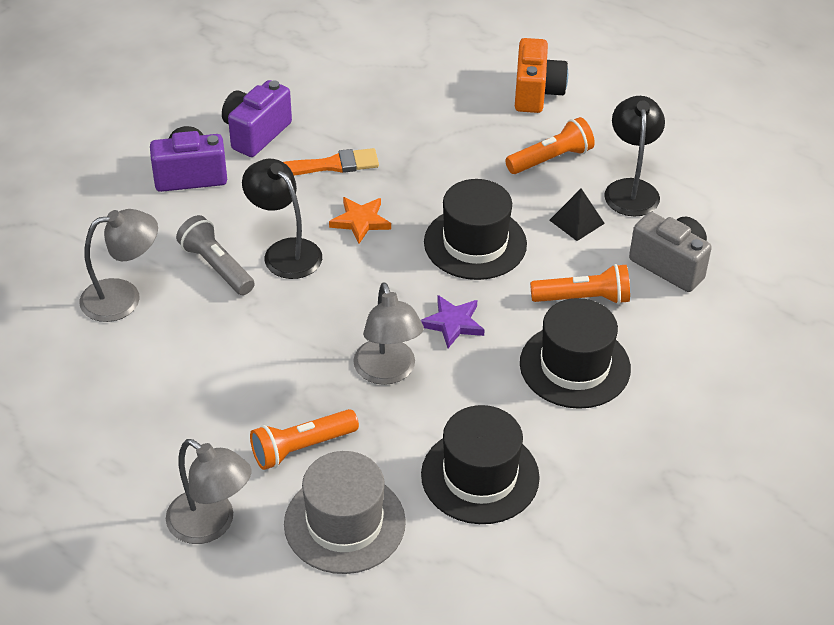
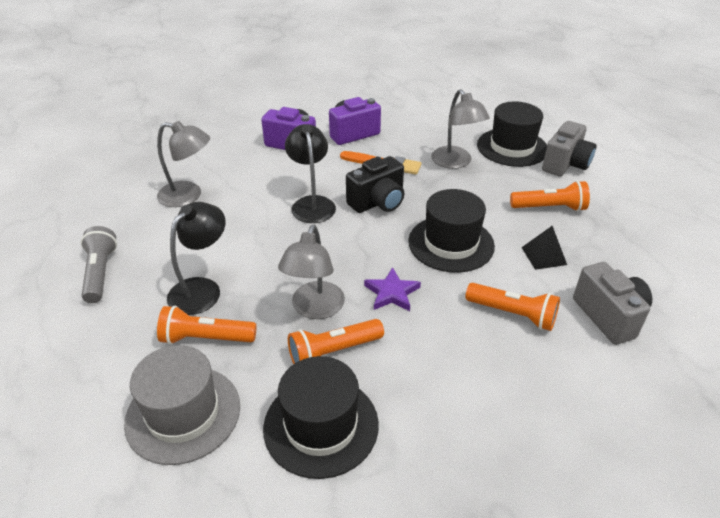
camera: 30 degrees right, 5 degrees down
grey lamp [166,439,251,544] -> grey lamp moved to [431,89,490,169]
grey flashlight [176,215,255,295] -> grey flashlight moved to [81,226,117,303]
orange star [329,197,391,244] -> black camera [346,156,404,213]
orange camera [515,38,568,113] -> grey camera [542,121,596,177]
black hat [520,298,631,409] -> black hat moved to [477,102,547,167]
black lamp [604,96,665,216] -> black lamp moved to [167,202,226,315]
none -> orange flashlight [288,319,384,364]

